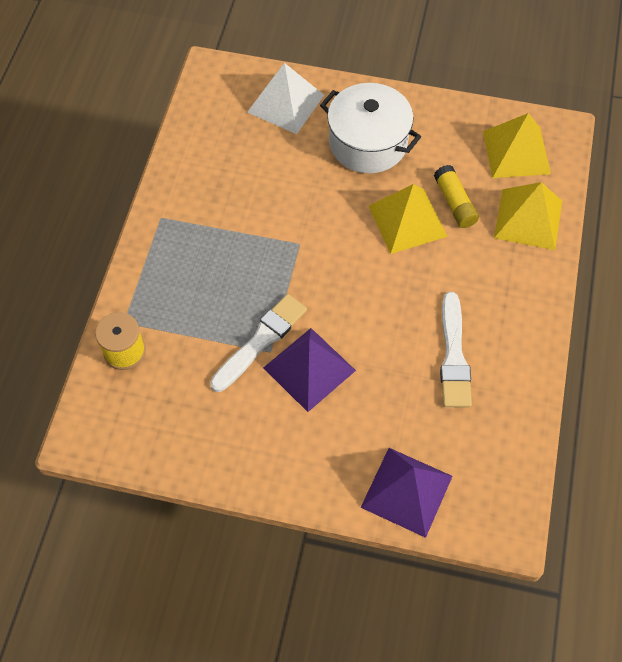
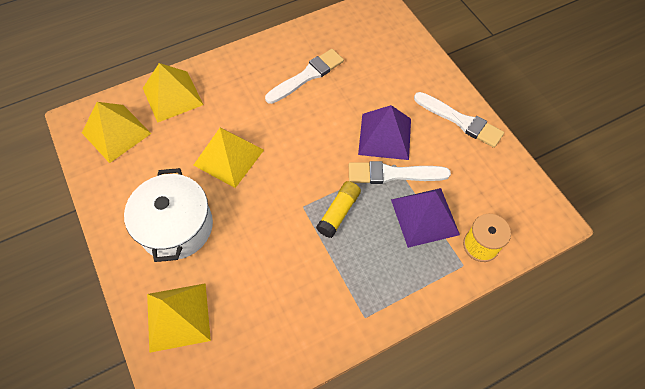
camera: 130 degrees left, 0 degrees up
white pyramid [247,63,324,134] -> yellow pyramid [147,283,211,353]
purple pyramid [360,448,453,538] -> purple pyramid moved to [391,188,460,248]
yellow glue stick [434,165,479,228] -> yellow glue stick moved to [316,181,361,238]
none -> white brush [414,92,504,148]

